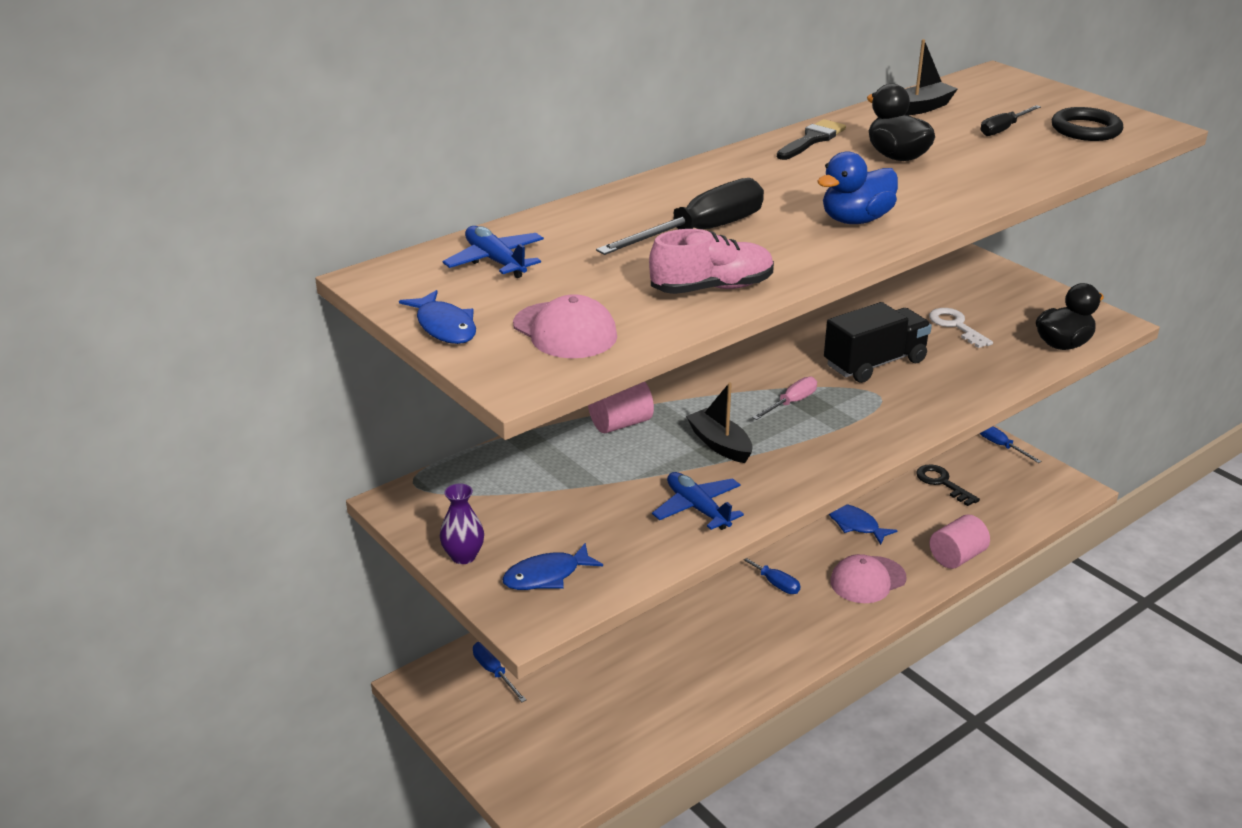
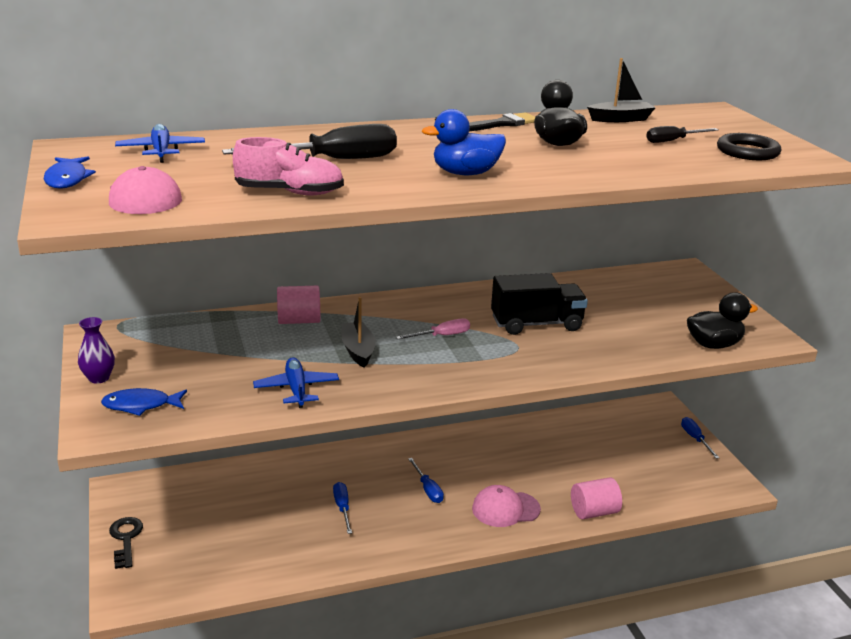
camera: 20 degrees right, 5 degrees down
blue screwdriver [473,642,526,702] -> blue screwdriver moved to [333,482,352,534]
blue fish [829,504,898,545] -> none
black key [916,464,980,506] -> black key moved to [109,517,143,569]
white key [929,308,993,348] -> none

